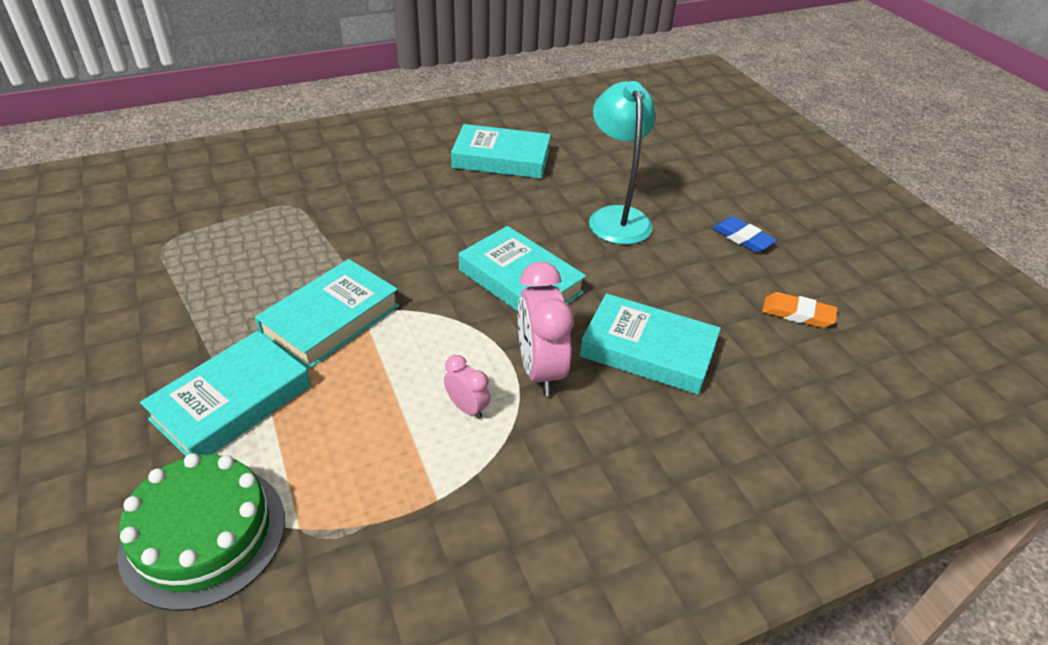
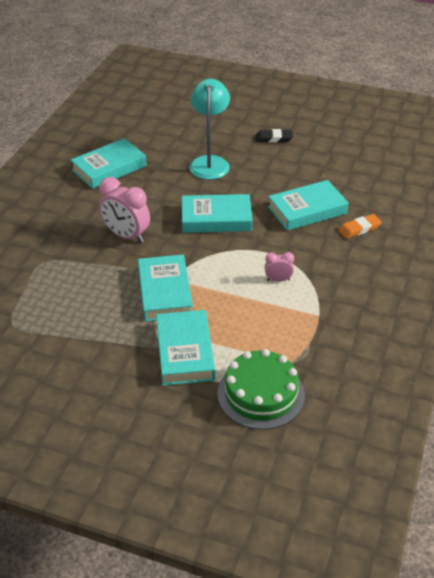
camera: 45 degrees left, 0 degrees up
pink clock [518,261,574,396] -> pink clock moved to [99,177,150,243]
turquoise lamp [589,81,656,244] -> turquoise lamp turned 60 degrees clockwise [189,79,230,180]
blue eraser [712,216,777,253] -> black eraser [256,129,293,143]
orange eraser [762,292,838,328] -> orange eraser moved to [338,214,382,239]

